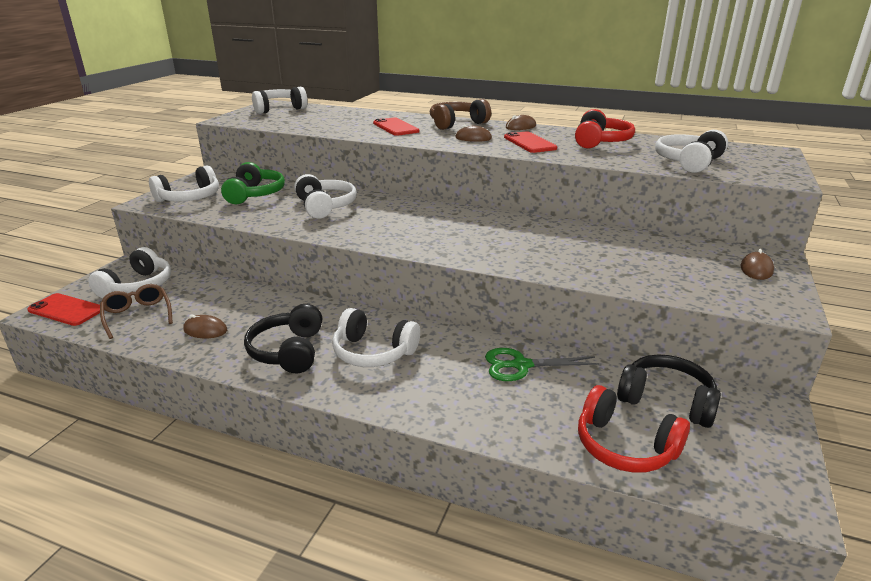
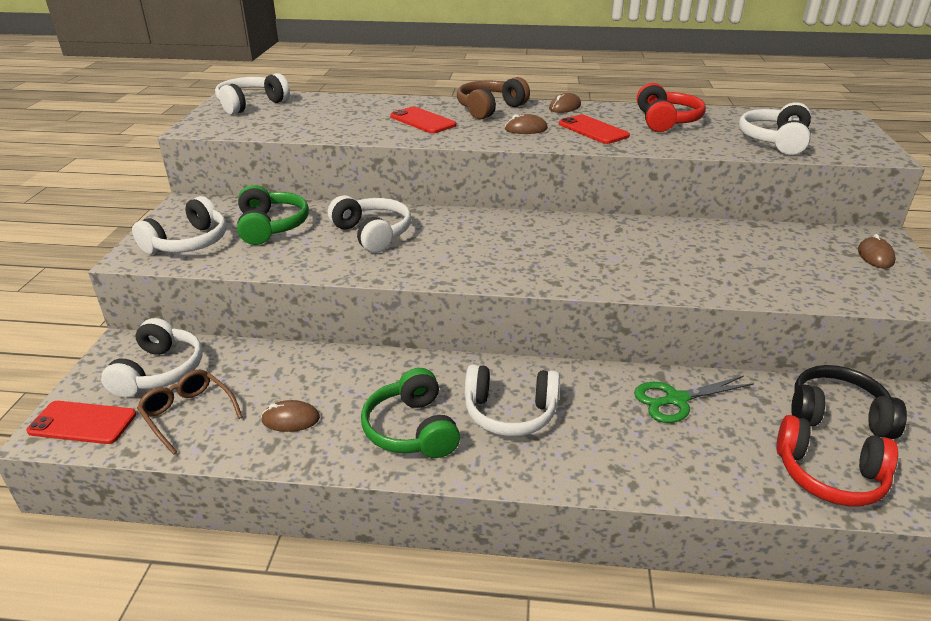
camera: 15 degrees left, 5 degrees up
black headphones [244,304,322,373] -> green headphones [361,368,460,458]

